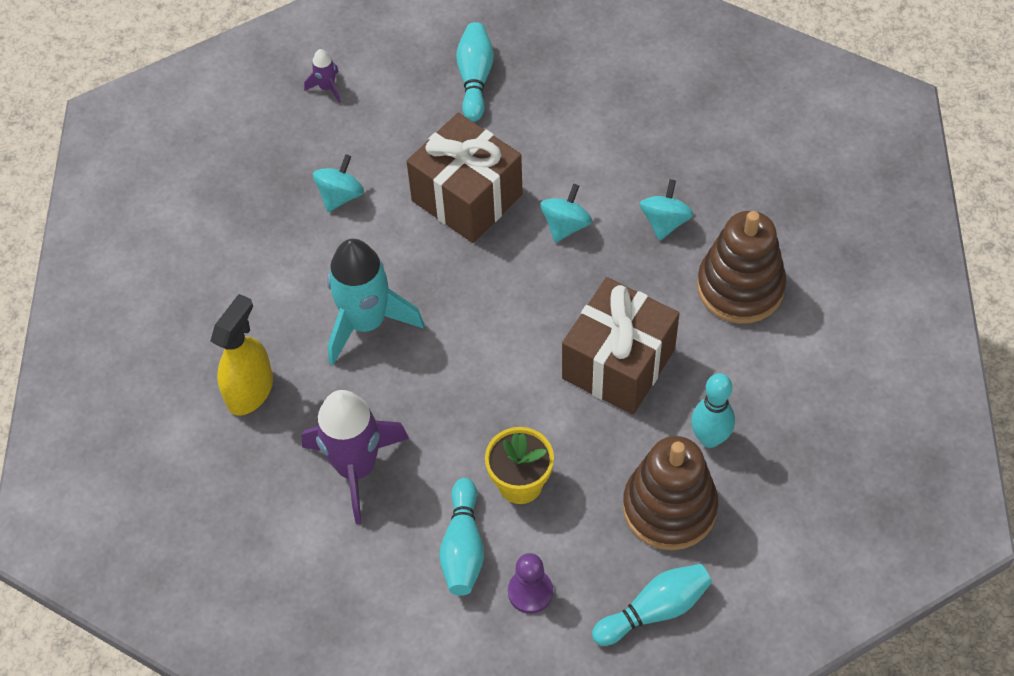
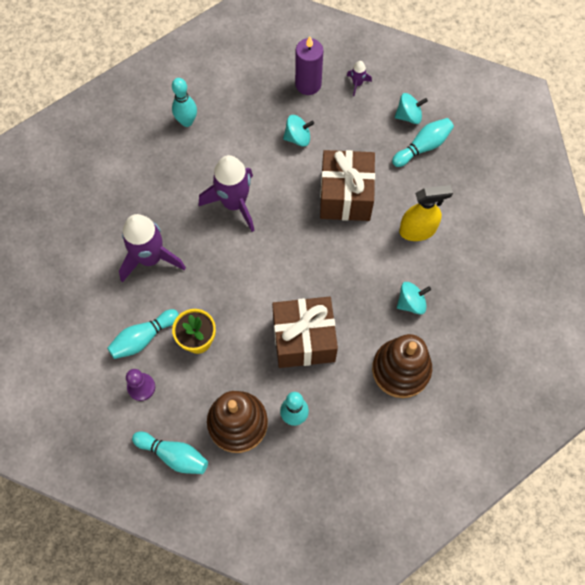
camera: 50 degrees right, 10 degrees up
yellow spray bottle [210,294,273,416] -> yellow spray bottle moved to [399,185,453,241]
turquoise rocket [327,239,424,366] -> purple rocket [199,155,255,232]
turquoise spinning top [540,184,592,243] -> turquoise spinning top moved to [395,93,428,124]
none -> turquoise bowling pin [172,78,197,127]
none -> purple candle [295,36,323,95]

